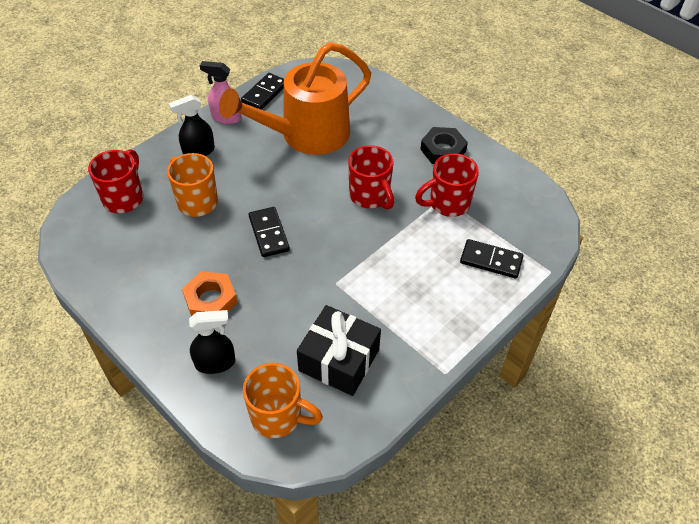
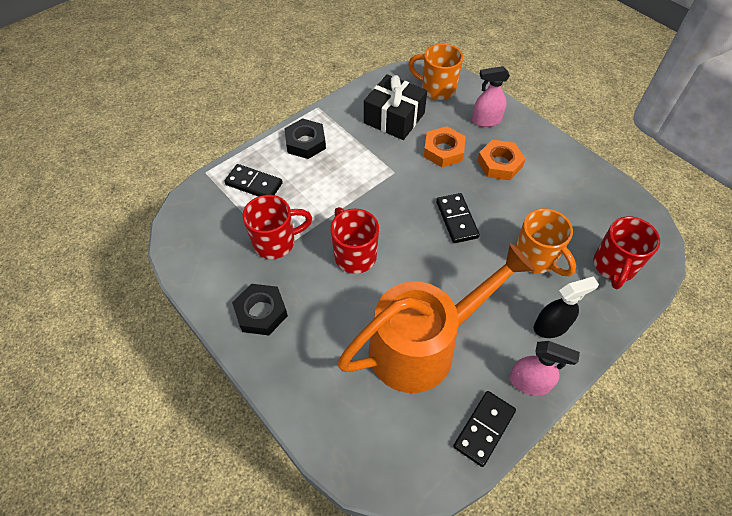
camera: 175 degrees left, 5 degrees up
black spray bottle [189,310,235,374] -> pink spray bottle [472,66,510,127]
none -> black nut [284,118,326,159]
none -> orange nut [424,126,466,167]

